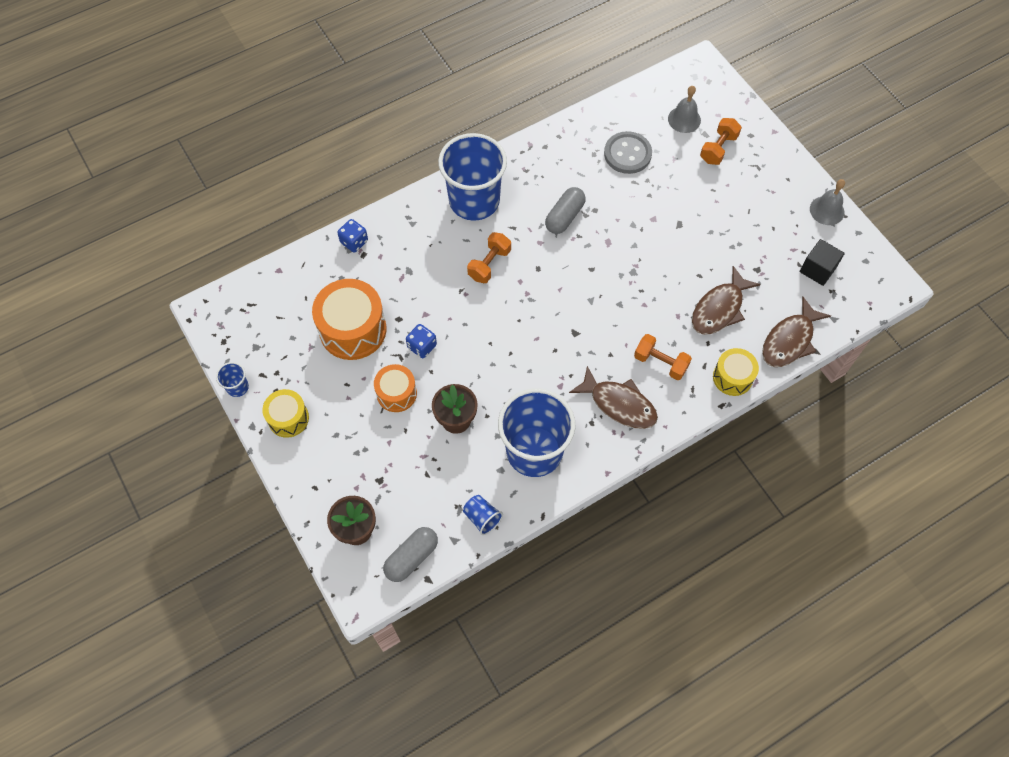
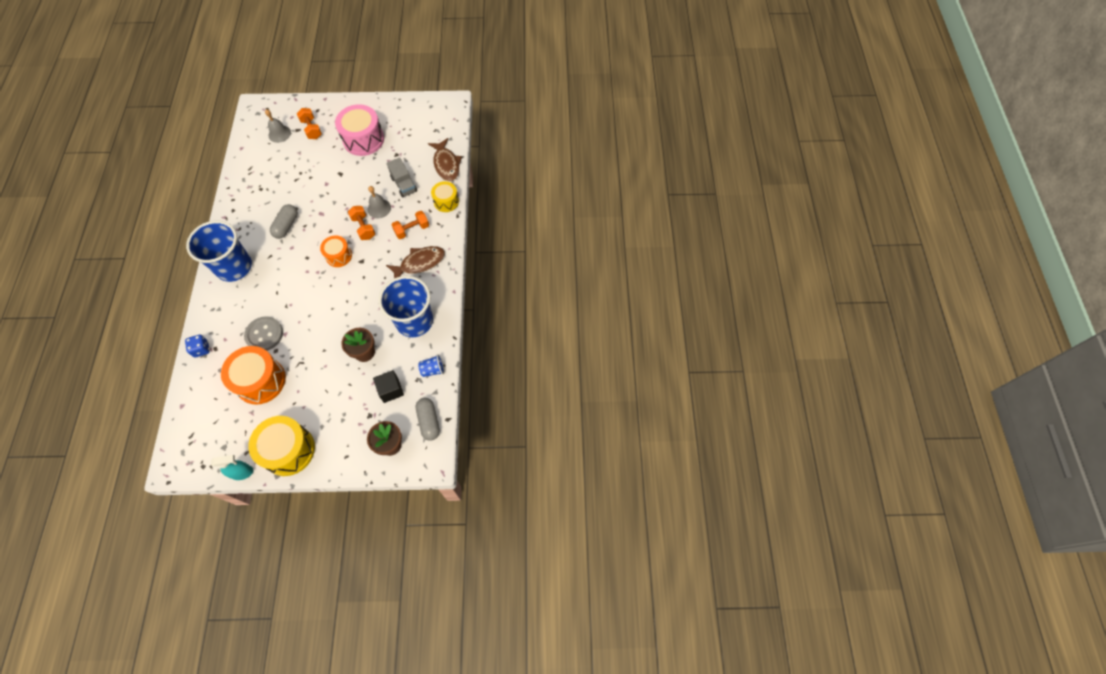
camera: 60 degrees left, 0 degrees up
blue cup [216,362,249,397] -> turquoise spray bottle [211,455,254,480]
yellow drum [262,389,309,438] -> yellow drum [248,416,315,476], size x1.71
orange drum [374,364,417,412] -> orange drum moved to [320,235,352,267]
blue dice [406,324,437,358] -> none
orange dumbbell [467,232,511,283] -> orange dumbbell moved to [348,206,375,240]
grey capsule [545,187,586,234] -> grey capsule turned 45 degrees clockwise [270,204,298,239]
grey button [604,131,652,174] -> grey button moved to [244,317,283,351]
brown fish [692,266,761,335] -> grey truck [387,157,417,198]
black cube [800,239,845,286] -> black cube moved to [373,370,404,403]
grey bell [810,179,845,225] -> grey bell moved to [368,186,391,218]
none -> pink drum [335,104,384,156]

